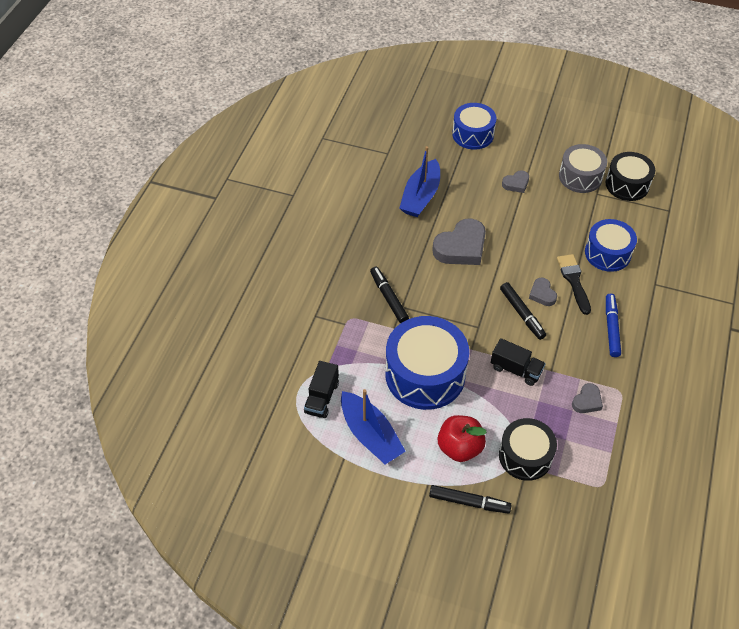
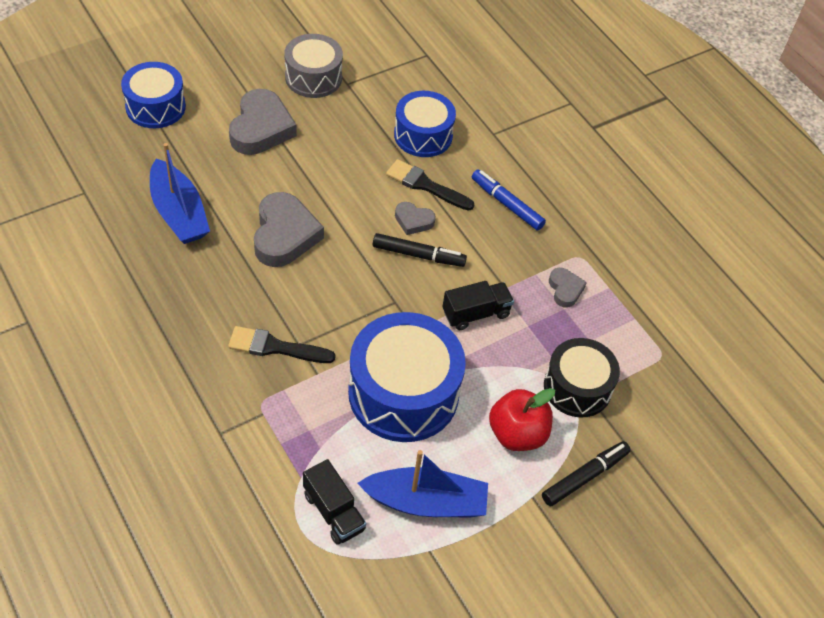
camera: 55 degrees left, 0 degrees up
black marker [370,267,409,323] -> black brush [228,326,335,363]
grey heart [502,170,529,193] -> grey heart [229,89,297,155], size x1.94
black drum [606,152,655,201] -> none

